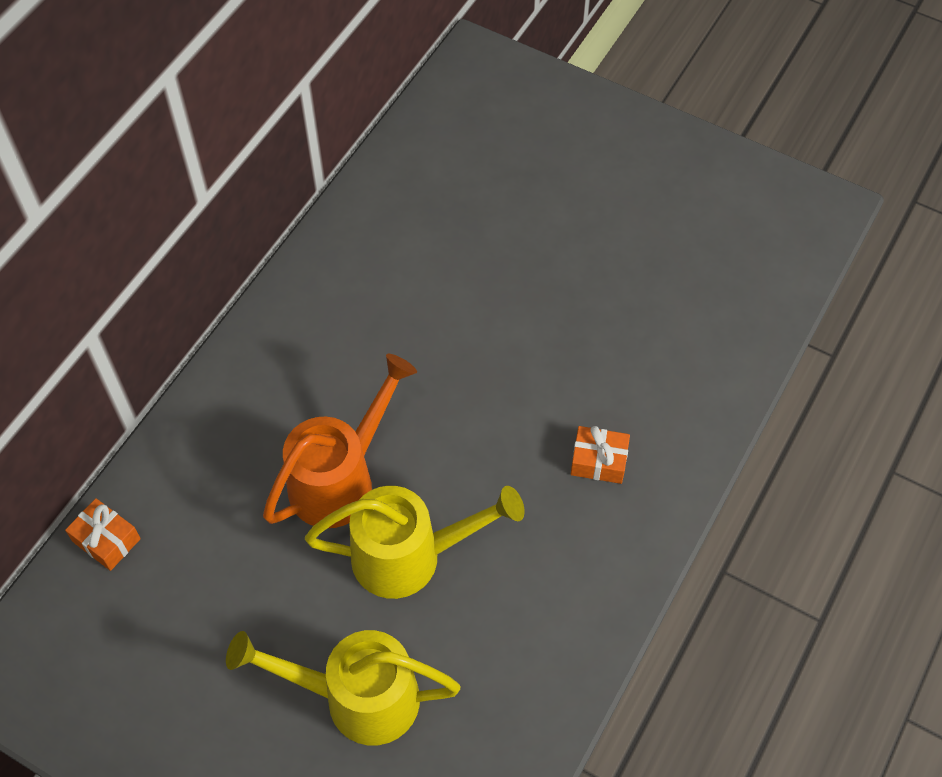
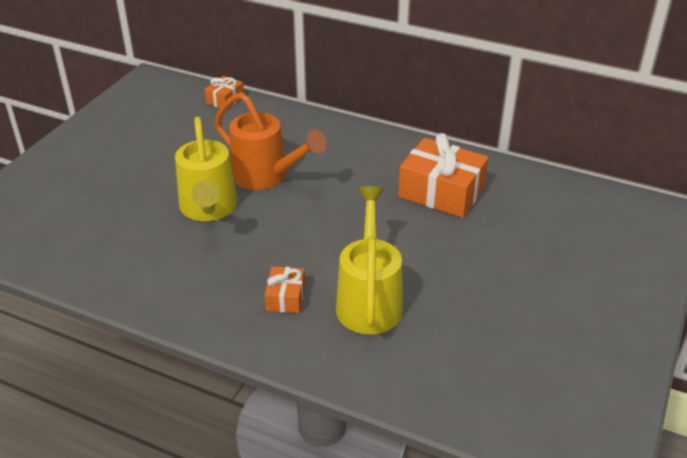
camera: 85 degrees right, 20 degrees down
yellow watering can [226,630,461,745] -> yellow watering can moved to [336,186,403,334]
none -> orange gift [398,133,489,218]

